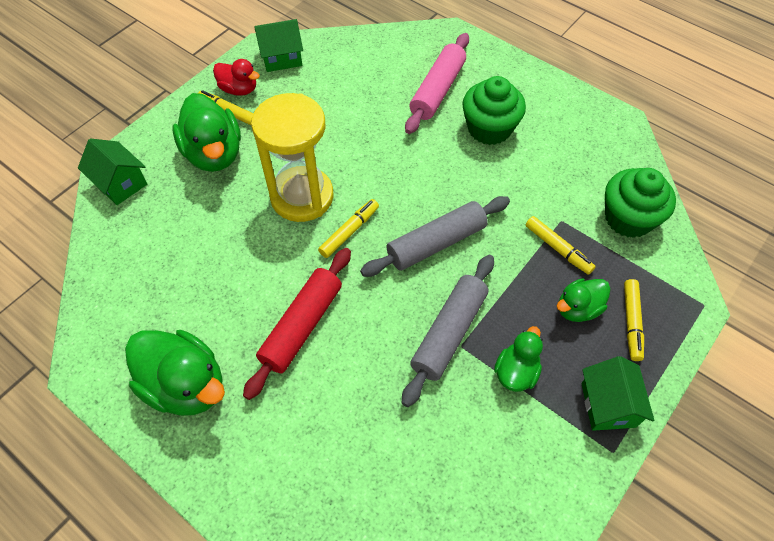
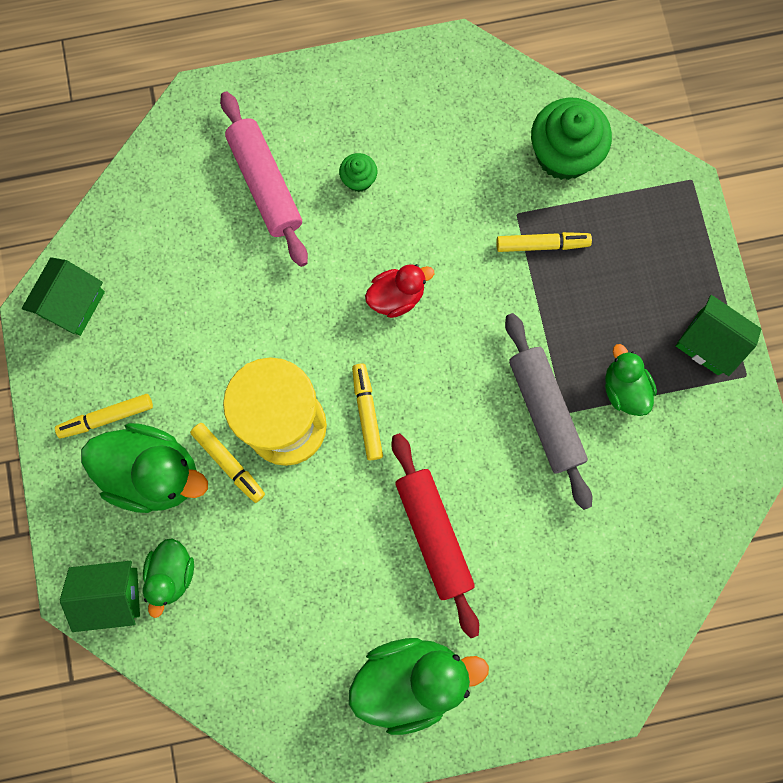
camera: 50 degrees left, 20 degrees up
red duck [213,59,260,96] -> red duck moved to [365,264,434,318]
grey rolling pin [360,196,510,277] -> none
green cupcake [462,76,526,145] -> green cupcake [339,153,377,192], size x0.48
green duck [557,278,610,322] -> green duck moved to [143,538,194,618]
yellow marker [624,279,644,361] -> yellow marker moved to [190,423,265,503]

